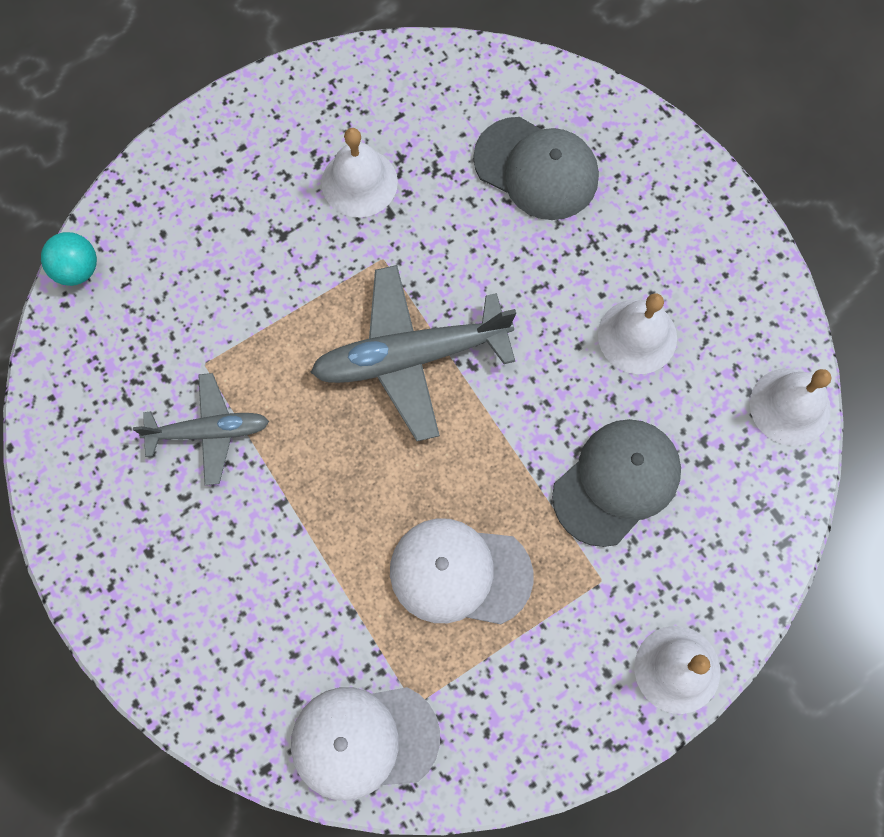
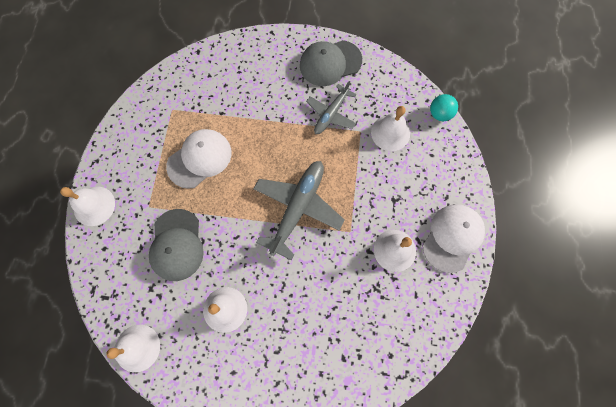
camera: 130 degrees right, 0 degrees up
white cap [291,687,440,800] -> white cap moved to [422,204,485,273]
grey cap [473,117,599,220] -> grey cap moved to [300,40,362,86]
none -> white bell [371,106,410,151]

